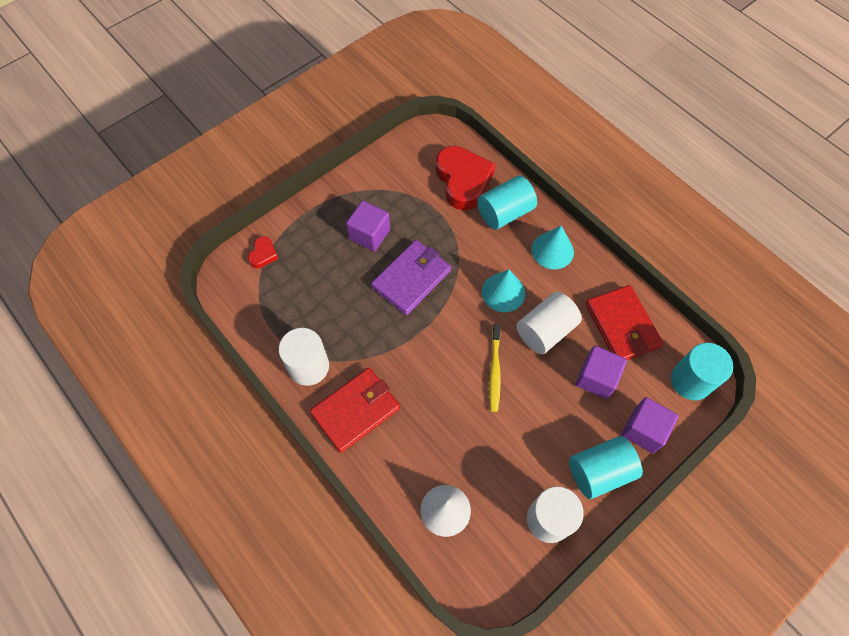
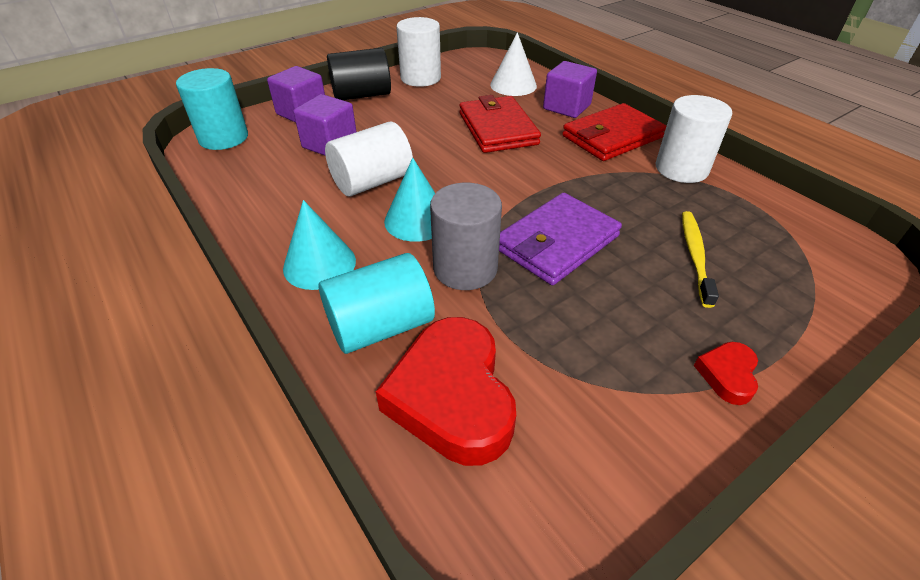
camera: 175 degrees left, 20 degrees down
red heart [248,236,278,268] -> red heart moved to [694,342,758,405]
purple cube [346,201,390,252] -> purple cube moved to [543,61,597,118]
yellow toothbrush [489,324,501,412] -> yellow toothbrush moved to [682,211,719,308]
turquoise cylinder [569,436,643,499] -> black cylinder [327,48,391,100]
red wallet [585,285,663,360] -> red wallet moved to [460,95,541,153]
none -> grey cylinder [430,183,502,290]

